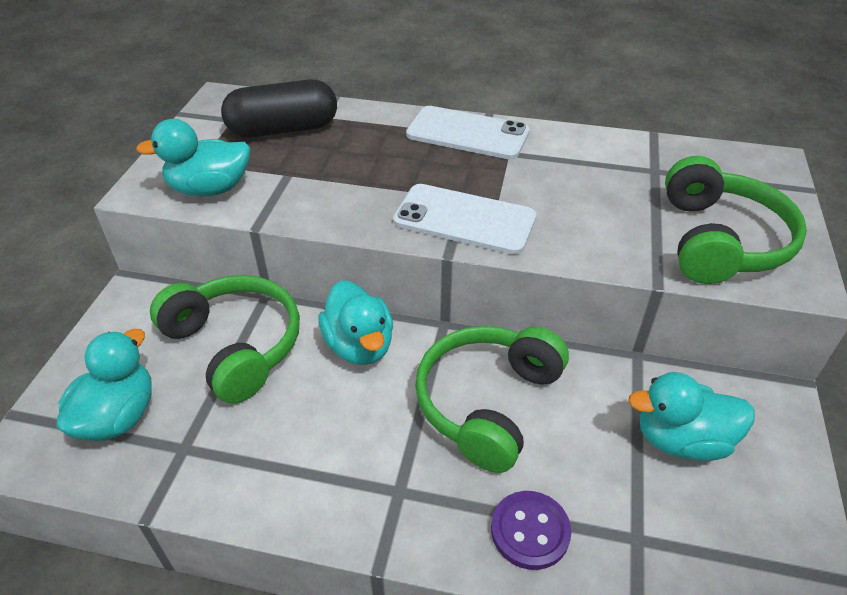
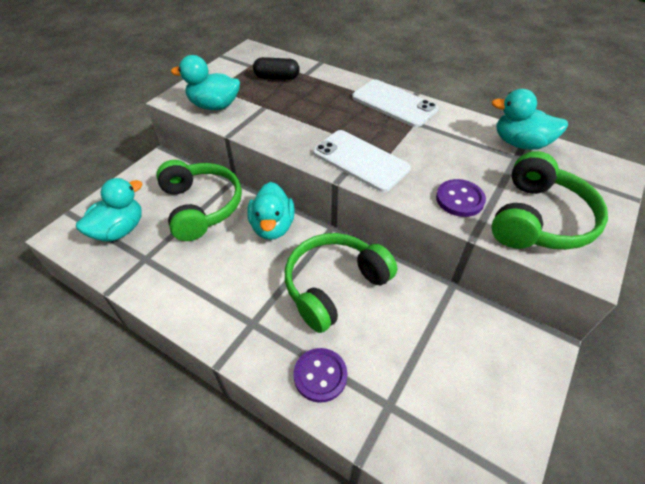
camera: 20 degrees right, 5 degrees up
black capsule [221,79,337,138] -> black capsule [253,57,300,80], size x0.62
turquoise duck [628,372,755,461] -> turquoise duck moved to [492,89,568,150]
none -> purple button [436,179,486,217]

